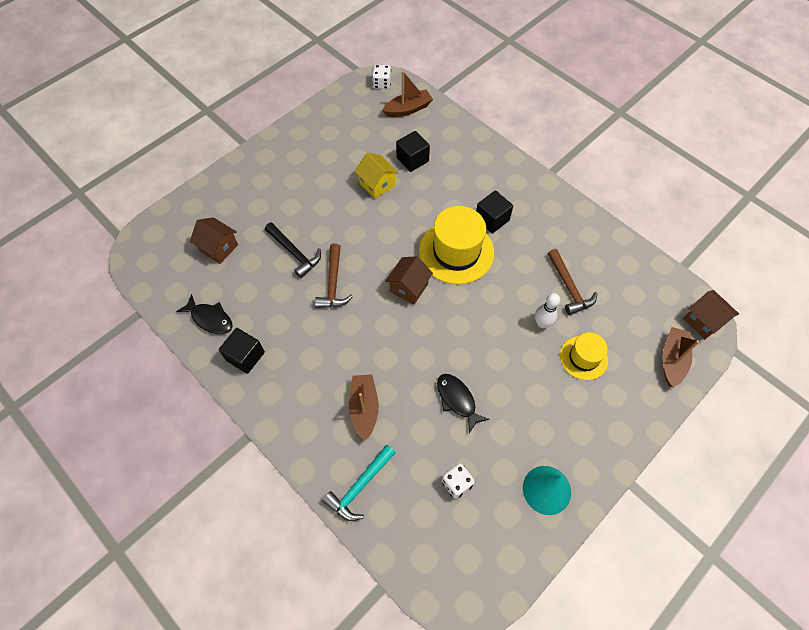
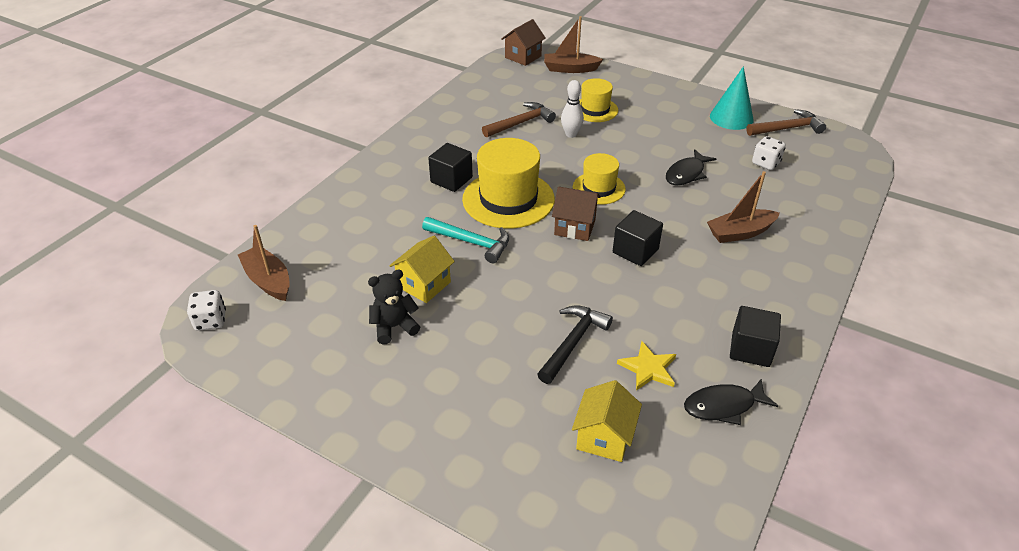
camera: 105 degrees left, 20 degrees down
black fish [176,294,233,334] -> black fish turned 120 degrees counterclockwise [684,378,778,425]
brown house [190,217,238,264] -> yellow house [572,380,642,462]
brown hammer [315,244,353,308] -> brown hammer moved to [746,109,826,136]
turquoise hammer [322,445,395,521] -> turquoise hammer moved to [422,217,509,263]
black cube [396,131,430,172] -> black cube moved to [613,210,663,266]
none -> black teddy bear [368,269,420,344]
none -> yellow hat [573,153,626,205]
none -> yellow star [617,341,676,391]

